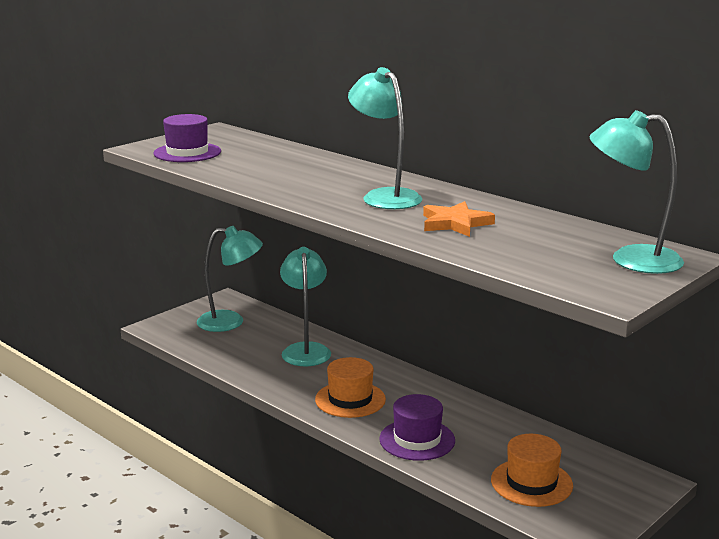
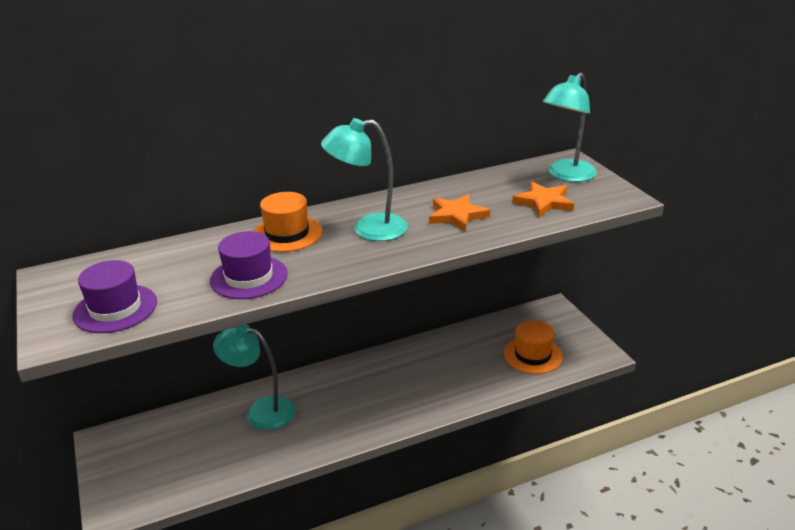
camera: 65 degrees left, 10 degrees up
turquoise lamp [197,226,263,332] -> none
orange hat [315,357,386,418] -> orange hat moved to [253,192,322,252]
purple hat [379,394,455,461] -> purple hat moved to [210,231,288,299]
none -> orange star [512,182,574,217]

